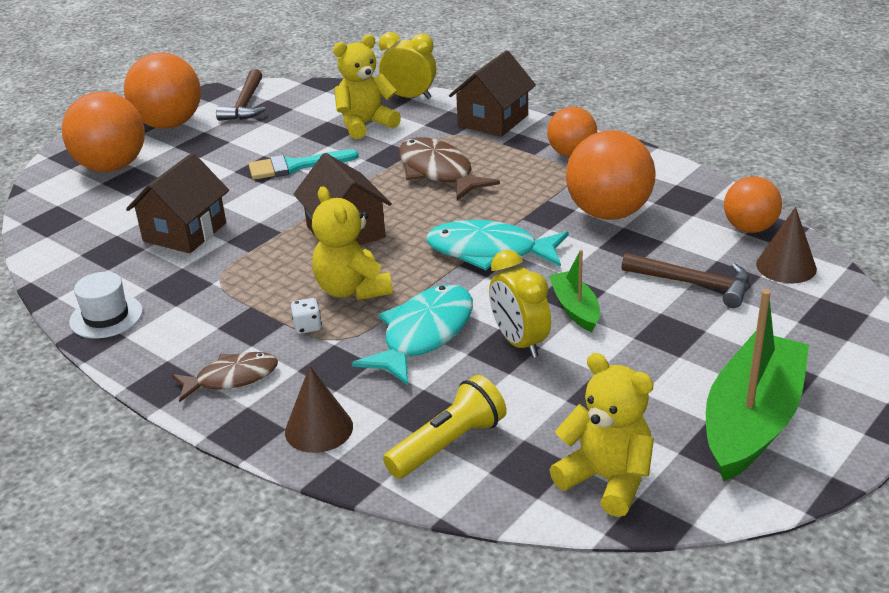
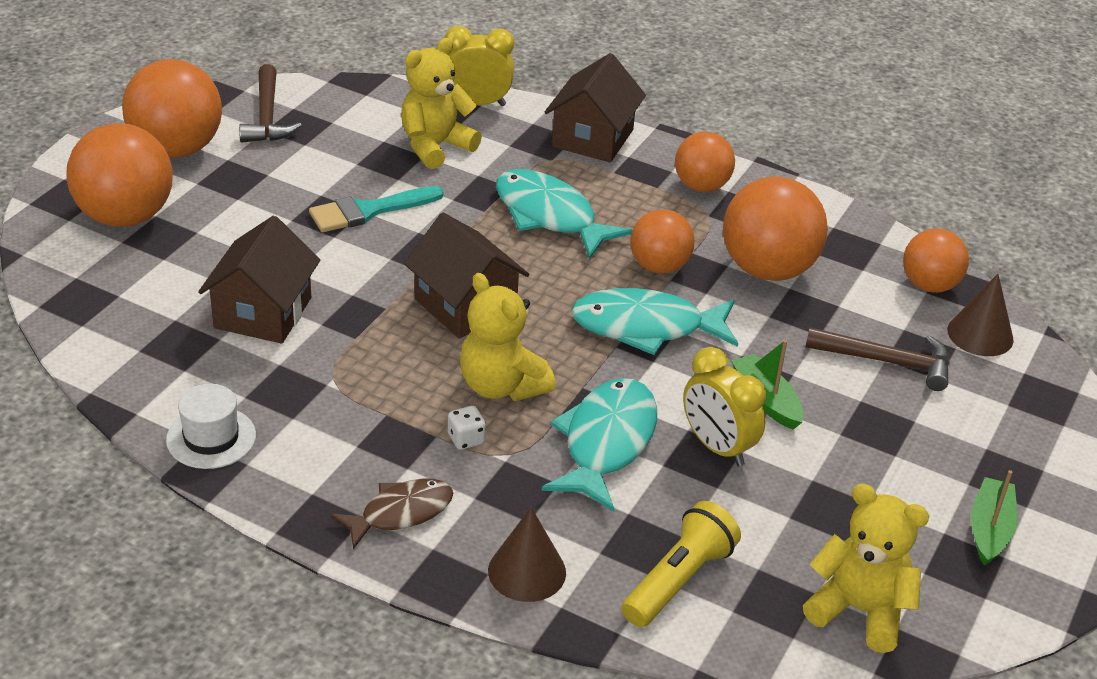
camera: 15 degrees left, 5 degrees up
brown fish [398,137,500,201] -> turquoise fish [496,169,632,259]
green boat [706,289,809,481] -> green boat [971,470,1018,566], size x0.50
none -> orange ball [630,209,694,273]

